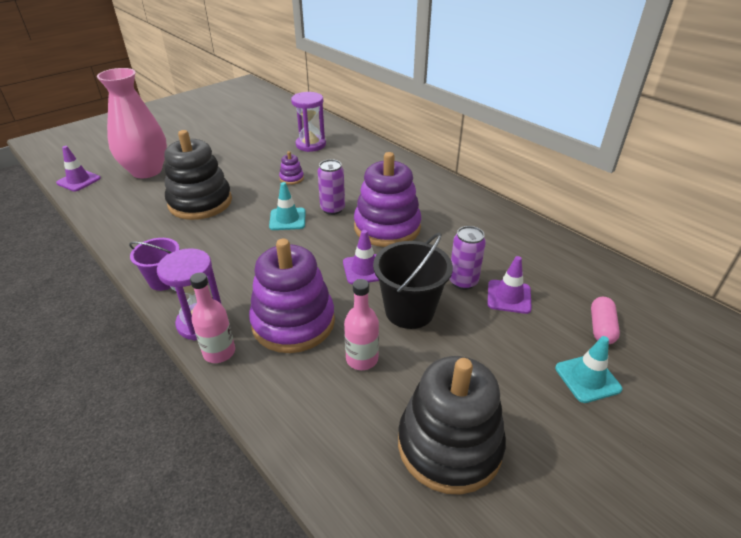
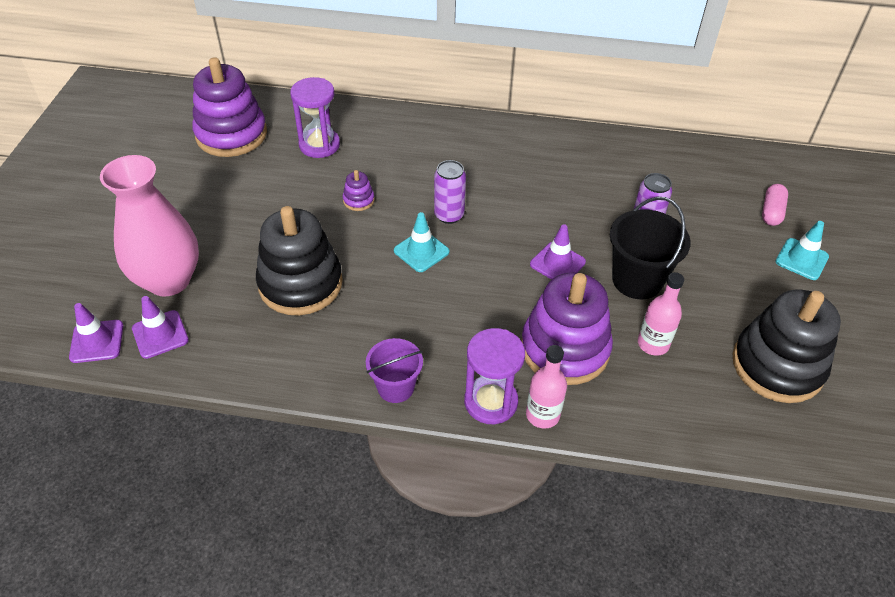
camera: 40 degrees left, 10 degrees up
purple stacking toy [354,152,422,247] -> purple stacking toy moved to [192,57,267,157]
purple traffic cone [487,256,532,314] -> purple traffic cone moved to [132,296,189,359]
pink capsule [591,297,620,344] -> pink capsule turned 45 degrees clockwise [762,184,788,226]

